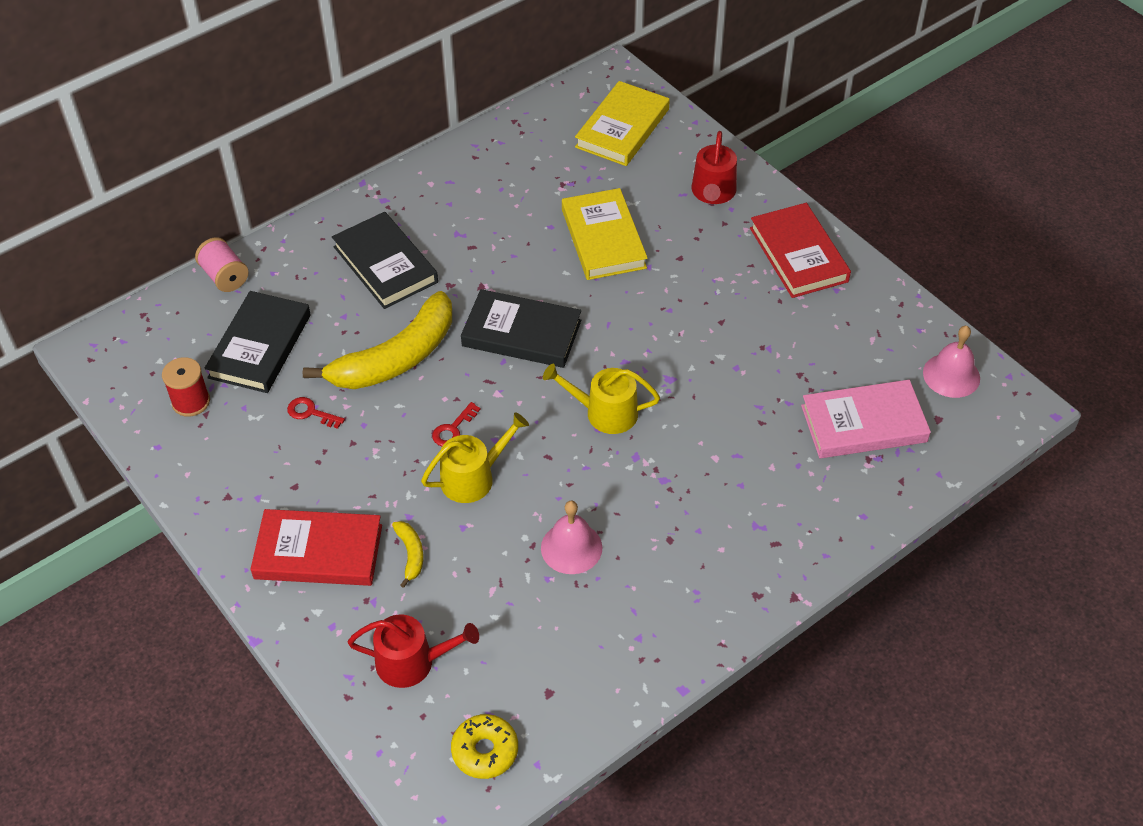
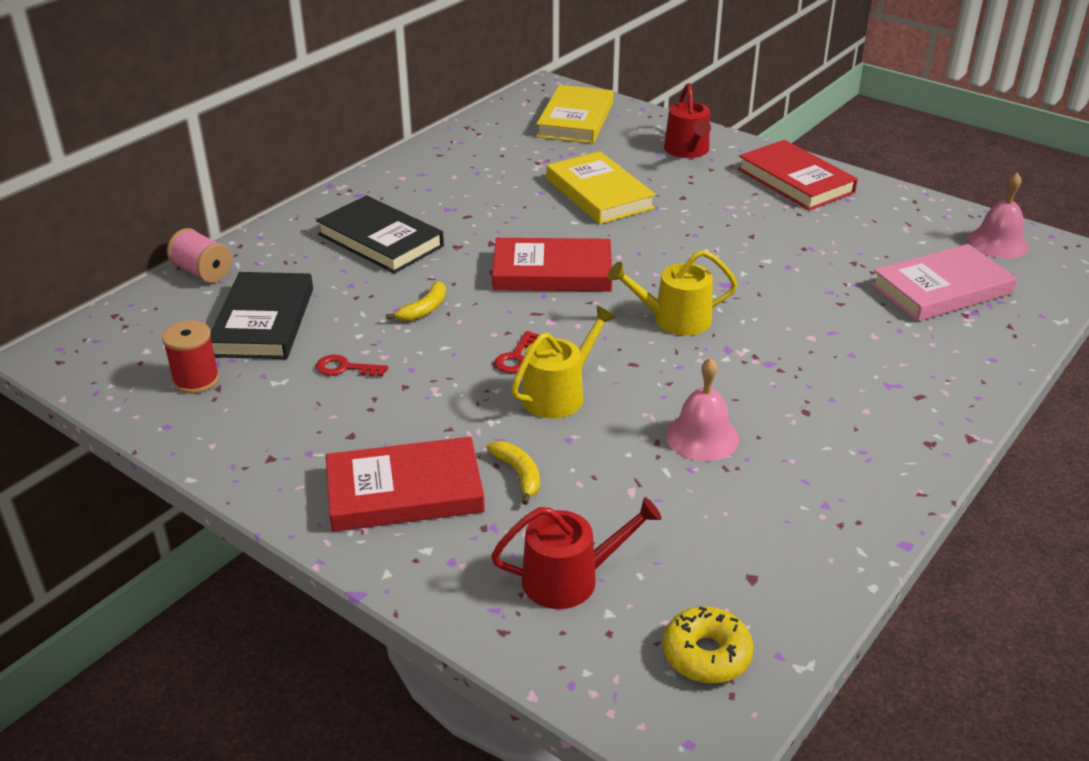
camera: 15 degrees left, 15 degrees down
yellow banana [303,291,452,389] -> yellow banana [386,281,446,321], size x0.41
black book [461,289,581,368] -> red book [492,238,612,291]

